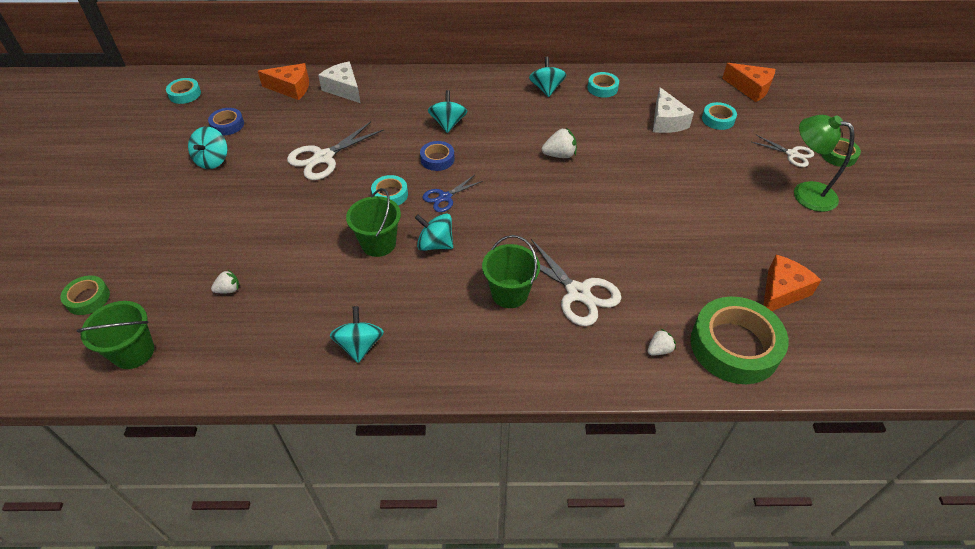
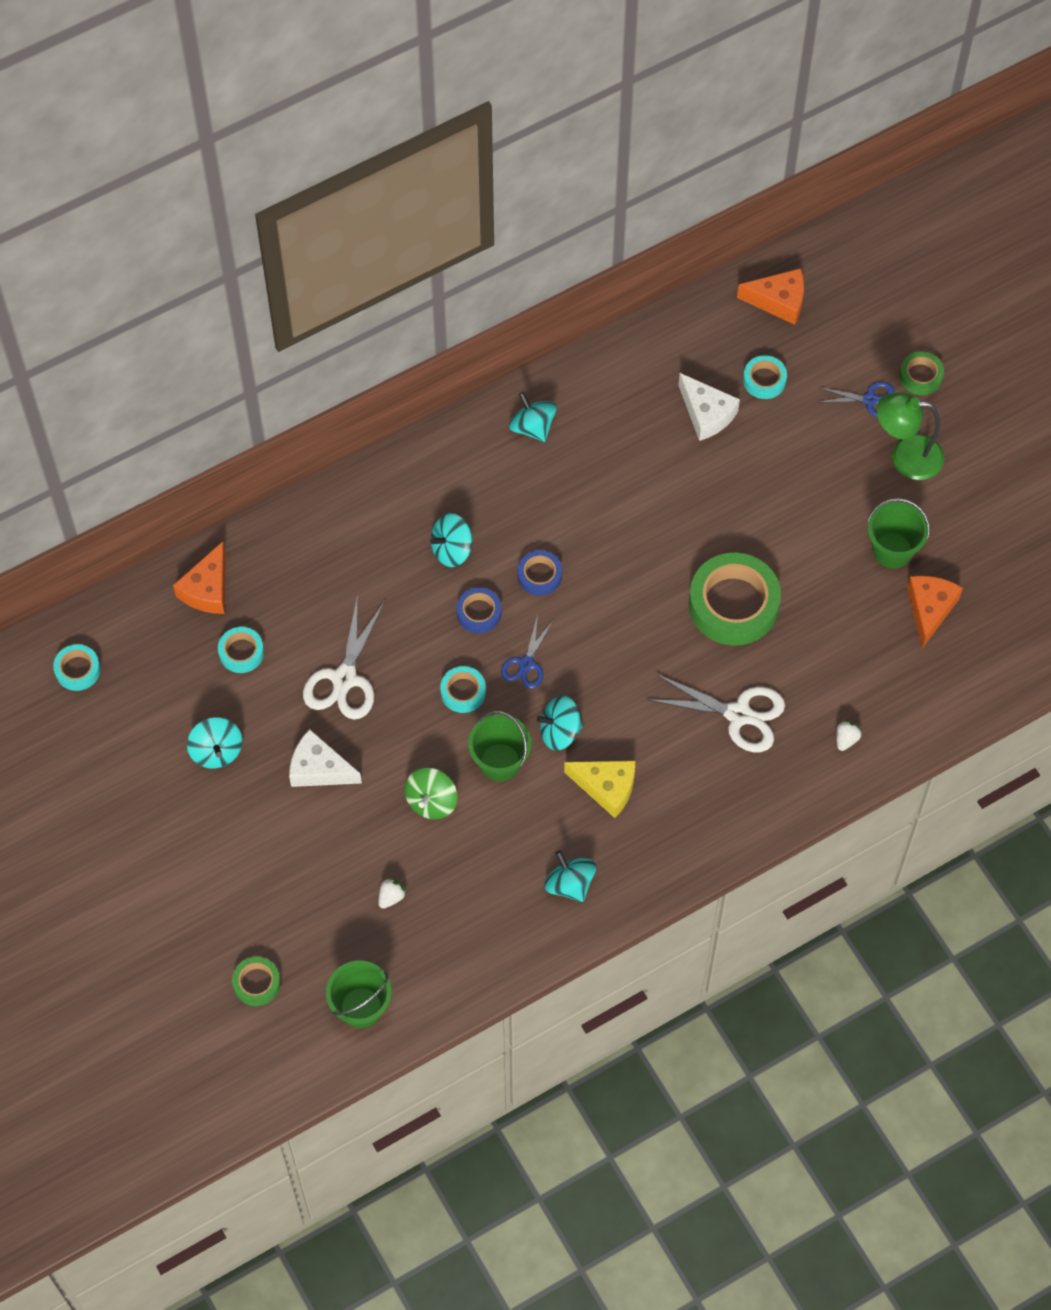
camera: 30 degrees left, 15 degrees up
blue tape [208,108,244,135] -> blue tape moved to [518,550,562,596]
orange cheese [258,63,309,100] -> orange cheese turned 135 degrees clockwise [173,541,226,614]
white cheese [318,62,361,103] -> white cheese moved to [289,729,362,787]
turquoise spinning top [428,90,467,133] -> turquoise spinning top turned 90 degrees counterclockwise [430,513,472,567]
green bucket [482,235,540,308] -> green bucket moved to [867,498,930,568]
white strawberry [542,128,577,158] -> none
turquoise tape [587,72,619,98] -> turquoise tape moved to [218,627,264,673]
green tape [690,297,789,384] -> green tape moved to [689,553,781,646]
white scissors [752,135,814,167] -> blue scissors [817,382,894,417]
none -> green spinning top [404,768,458,819]
none -> yellow cheese [564,761,635,818]

